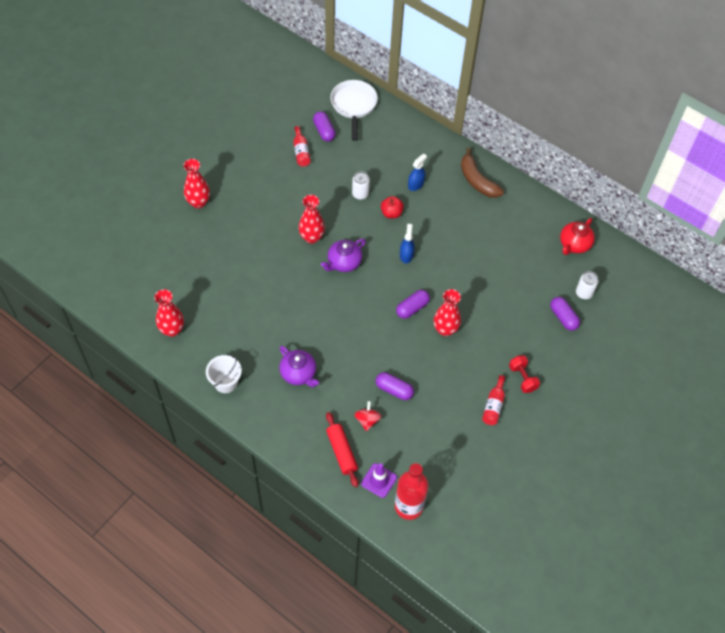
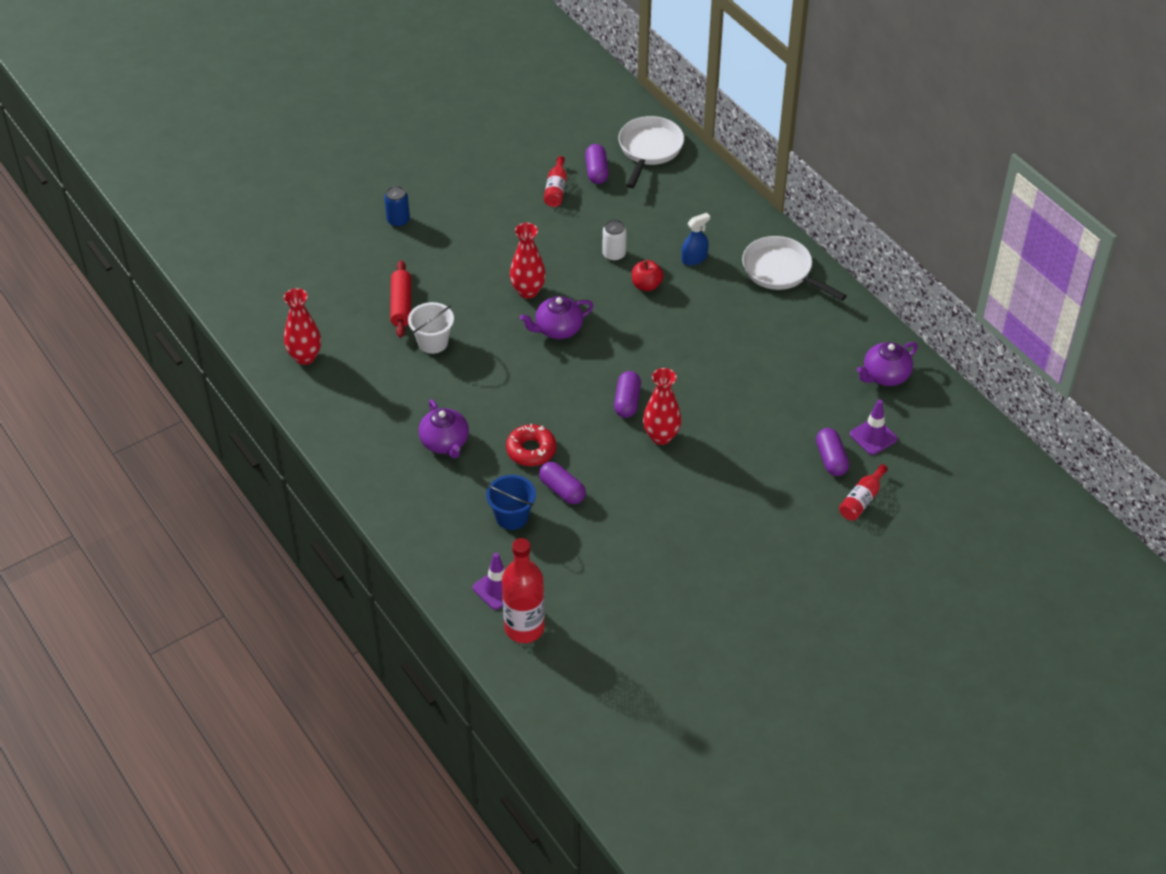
camera: 20 degrees right, 10 degrees down
red vase [184,159,210,208] -> blue can [384,186,410,227]
white bucket [206,355,242,393] -> white bucket moved to [408,302,454,354]
red rolling pin [326,412,358,487] -> red rolling pin moved to [390,260,411,338]
red spinning top [354,401,381,431] -> blue bucket [486,475,536,530]
purple capsule [396,290,430,319] -> purple capsule turned 60 degrees counterclockwise [614,371,641,418]
blue spray bottle [400,224,414,263] -> none
brown banana [461,148,504,198] -> white pan [742,236,847,301]
red bottle [482,375,505,425] -> red bottle moved to [839,464,888,521]
red dumbbell [509,355,540,393] -> none
red teapot [560,218,595,255] -> purple teapot [857,342,918,386]
white can [576,271,599,299] -> purple traffic cone [850,400,898,455]
none -> red donut [506,424,556,466]

